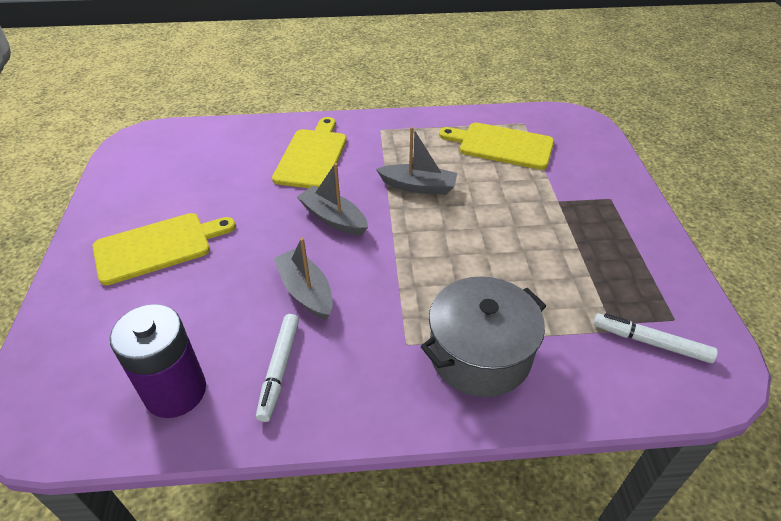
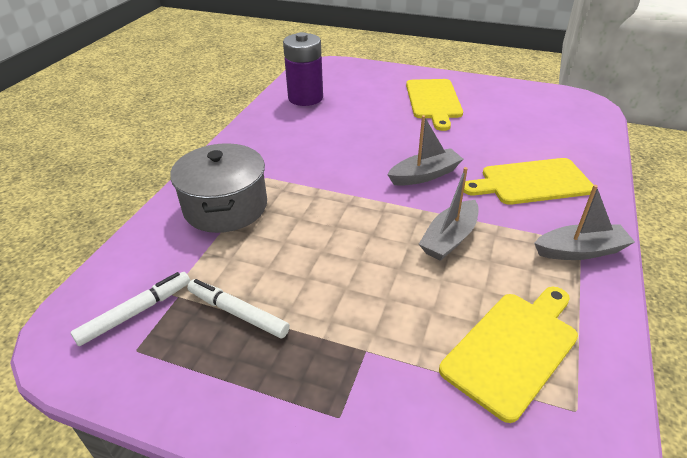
camera: 115 degrees right, 5 degrees down
white marker [256,314,299,422] -> white marker moved to [187,279,290,338]
yellow cutting board [272,117,347,188] -> yellow cutting board turned 135 degrees clockwise [464,158,593,205]
grey boat [274,238,333,320] -> grey boat moved to [534,185,635,260]

